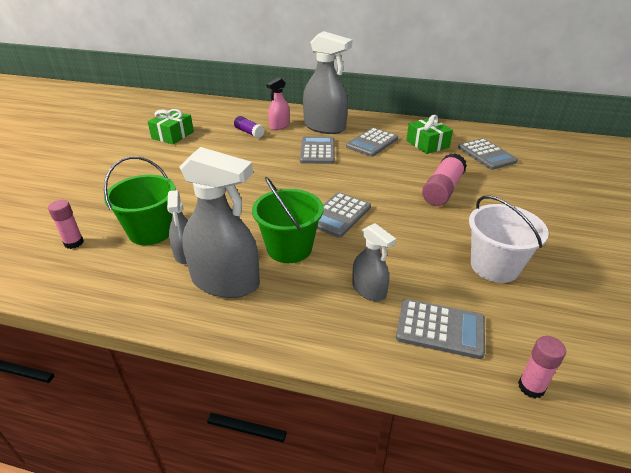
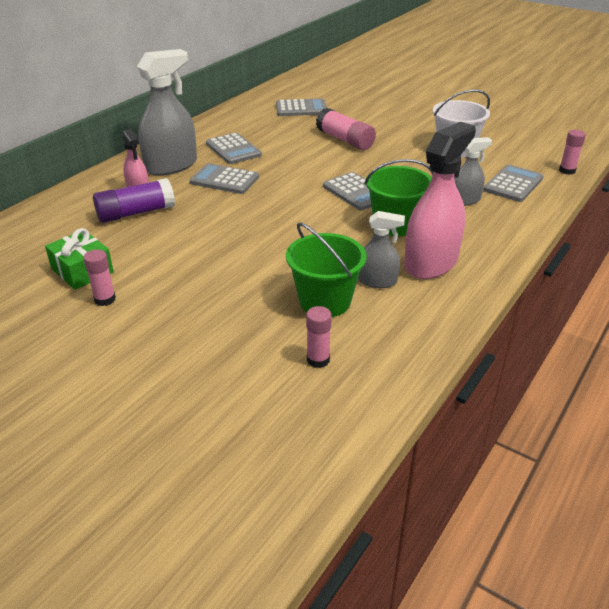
camera: 70 degrees left, 0 degrees up
grey spray bottle [180,147,260,298] -> pink spray bottle [404,122,476,279]
purple glue stick [234,116,265,138] -> purple glue stick [93,178,175,223], size x1.64
green gift [406,115,453,154] -> none
none -> pink glue stick [83,249,116,306]

